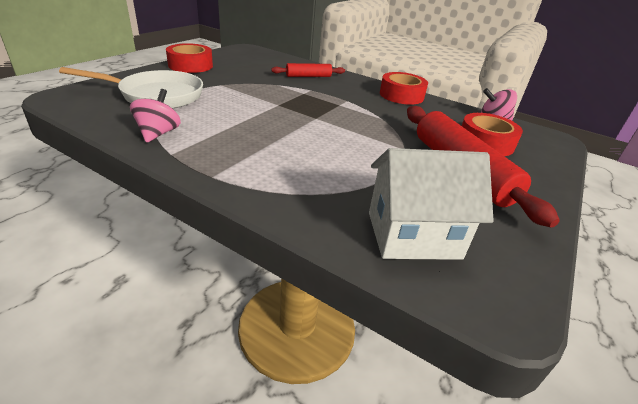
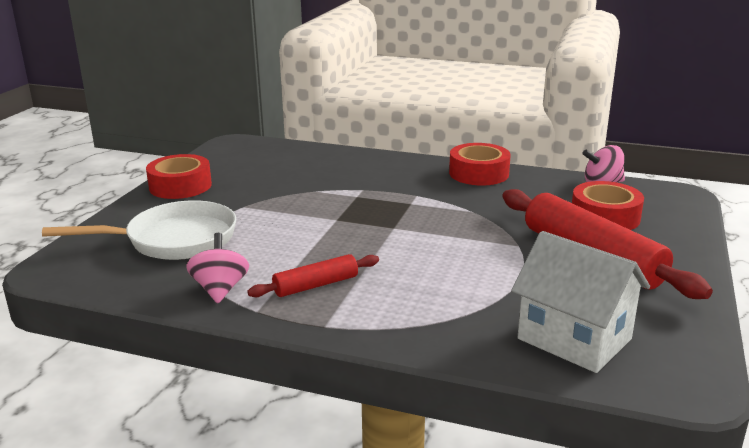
camera: 10 degrees left, 10 degrees down
red rolling pin [271,63,345,77] -> red rolling pin moved to [247,254,379,297]
white house [369,148,494,260] -> white house turned 60 degrees clockwise [511,231,650,373]

